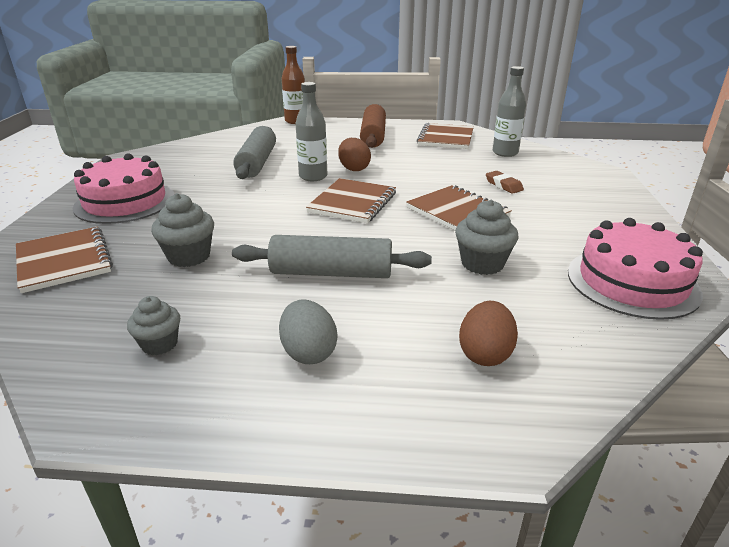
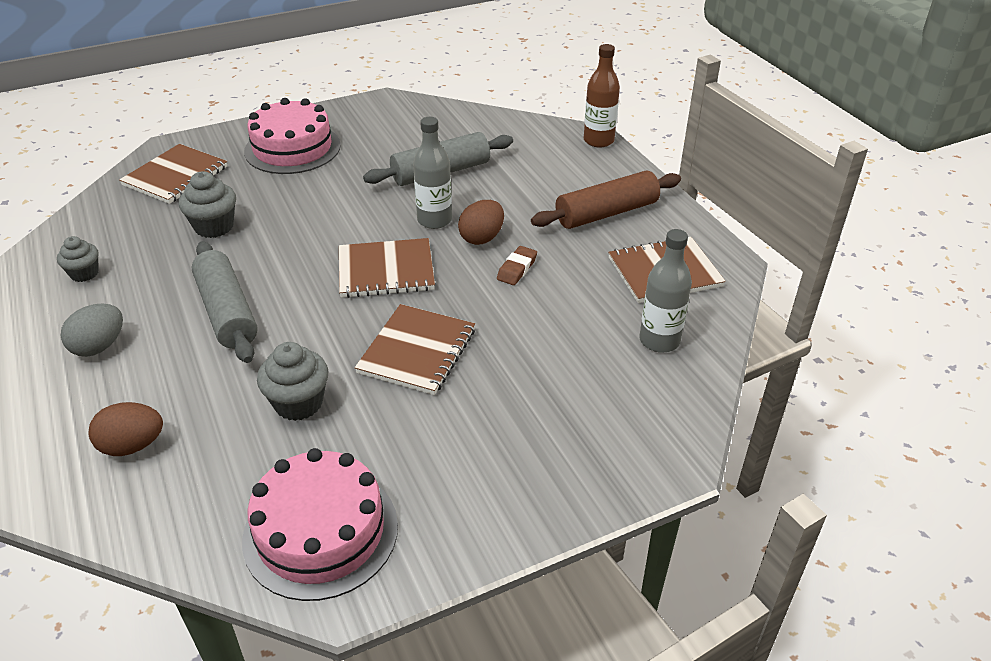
camera: 60 degrees right, 10 degrees up
brown eraser [486,171,524,194] -> brown eraser moved to [497,246,537,285]

